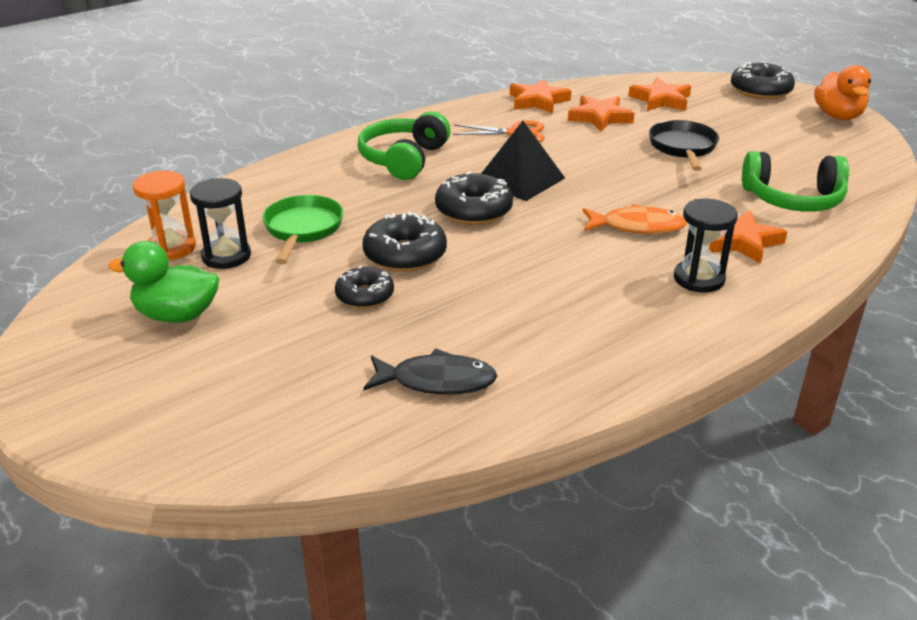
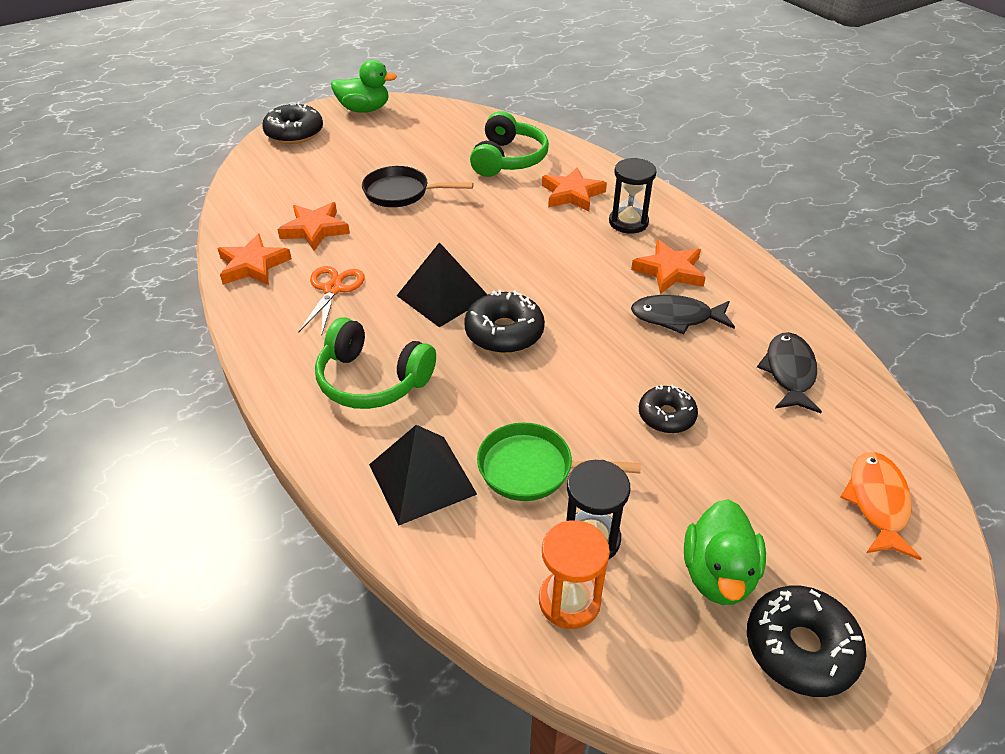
camera: 85 degrees left, 10 degrees up
black donut [363,212,447,272] -> black donut moved to [747,586,867,697]
orange fish [583,204,687,234] -> orange fish moved to [840,452,922,561]
orange star [628,77,691,111] -> orange star moved to [631,240,706,294]
orange duck [814,65,871,120] -> green duck [331,60,397,113]
none -> black pyramid [369,425,477,526]
none -> black fish [631,295,735,334]

